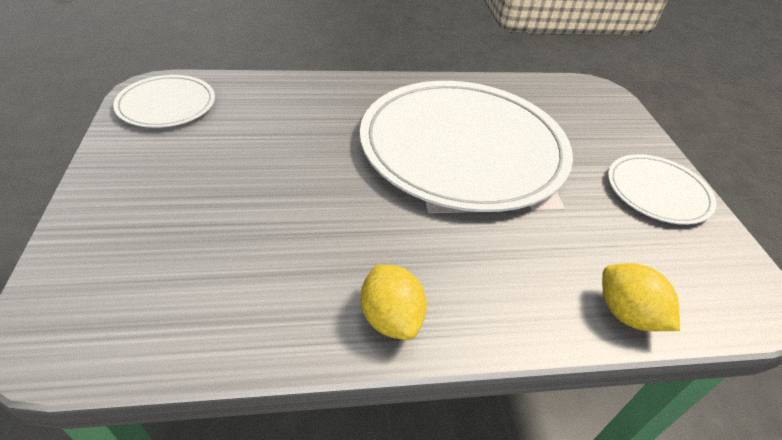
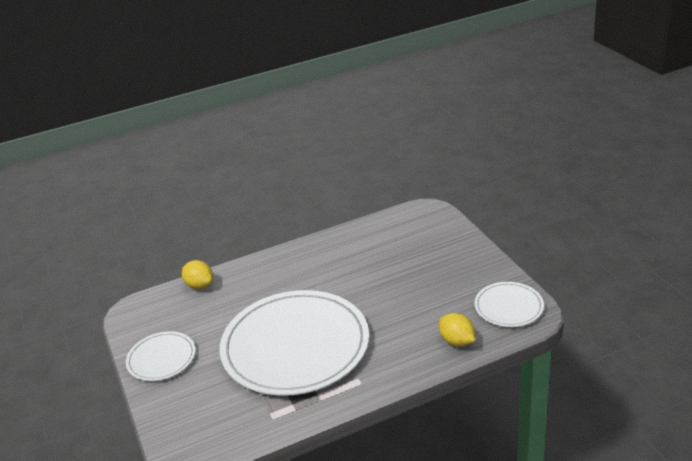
camera: 170 degrees right, 10 degrees down
yellow lemon [361,265,427,340] -> yellow lemon moved to [439,313,475,347]

